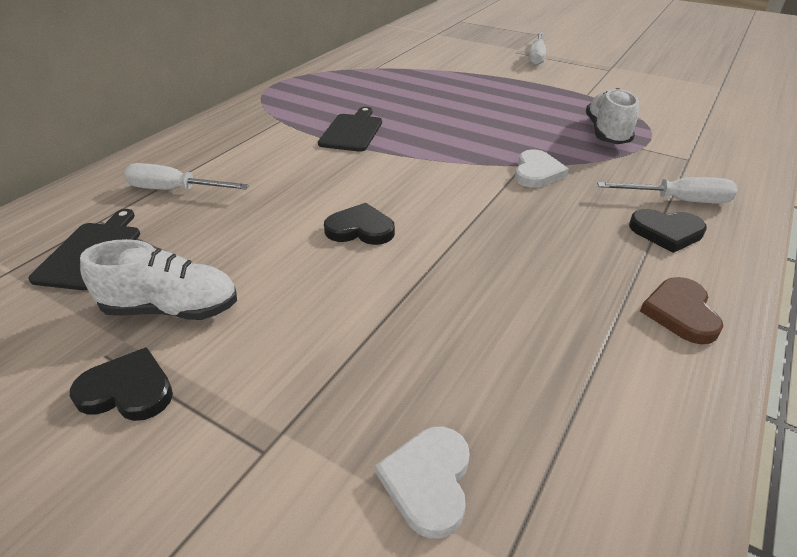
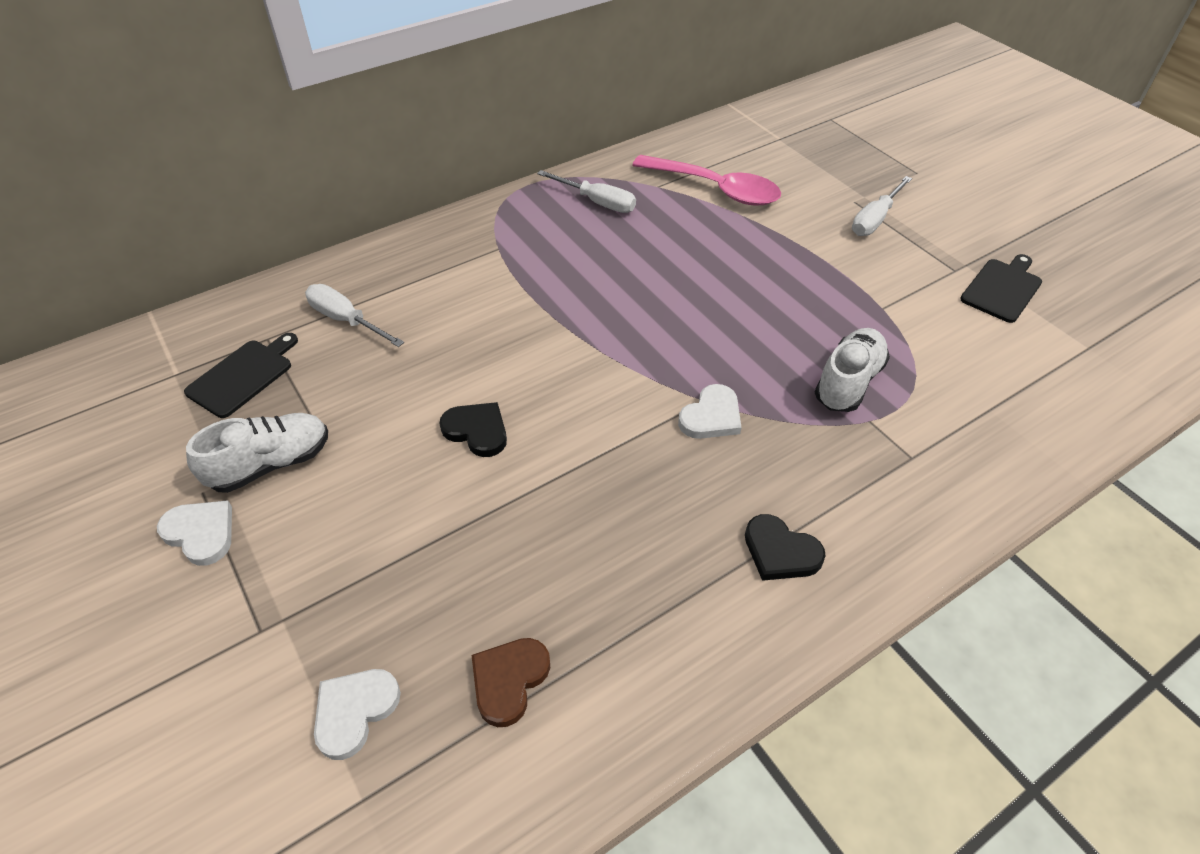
camera: 25 degrees right, 10 degrees up
black heart [70,347,173,421] -> white heart [157,500,232,566]
white shoe [80,239,237,320] -> white shoe turned 60 degrees counterclockwise [186,413,328,493]
black cutting board [318,107,382,152] -> black cutting board moved to [960,254,1042,323]
white screwdriver [597,177,737,204] -> white screwdriver moved to [537,170,636,213]
brown heart [640,277,724,344] -> brown heart moved to [472,638,550,727]
none -> pink spoon [632,155,781,206]

